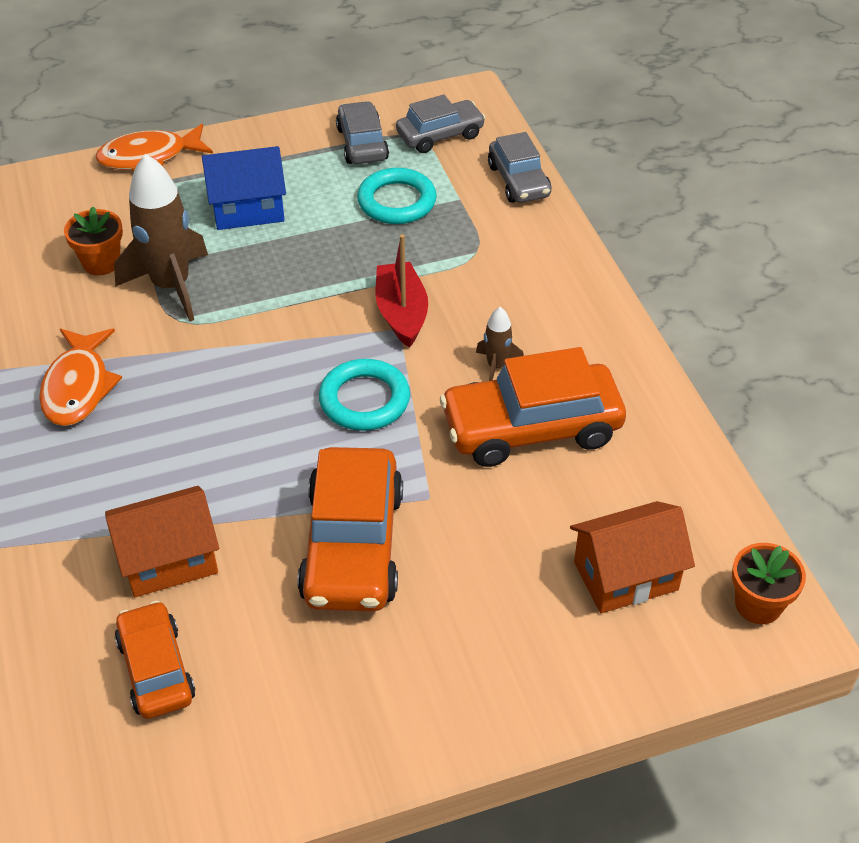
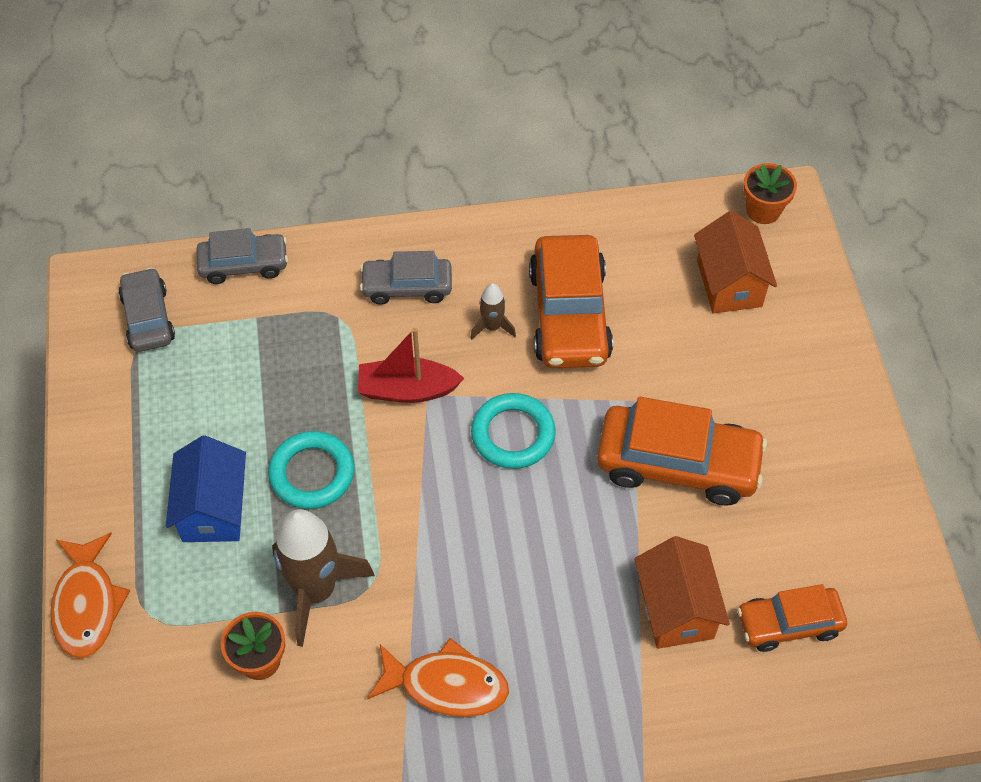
camera: 80 degrees left, 10 degrees up
grey car [336,101,389,164] -> grey car moved to [360,251,452,305]
turquoise ring [357,168,437,224] -> turquoise ring moved to [268,431,354,509]

